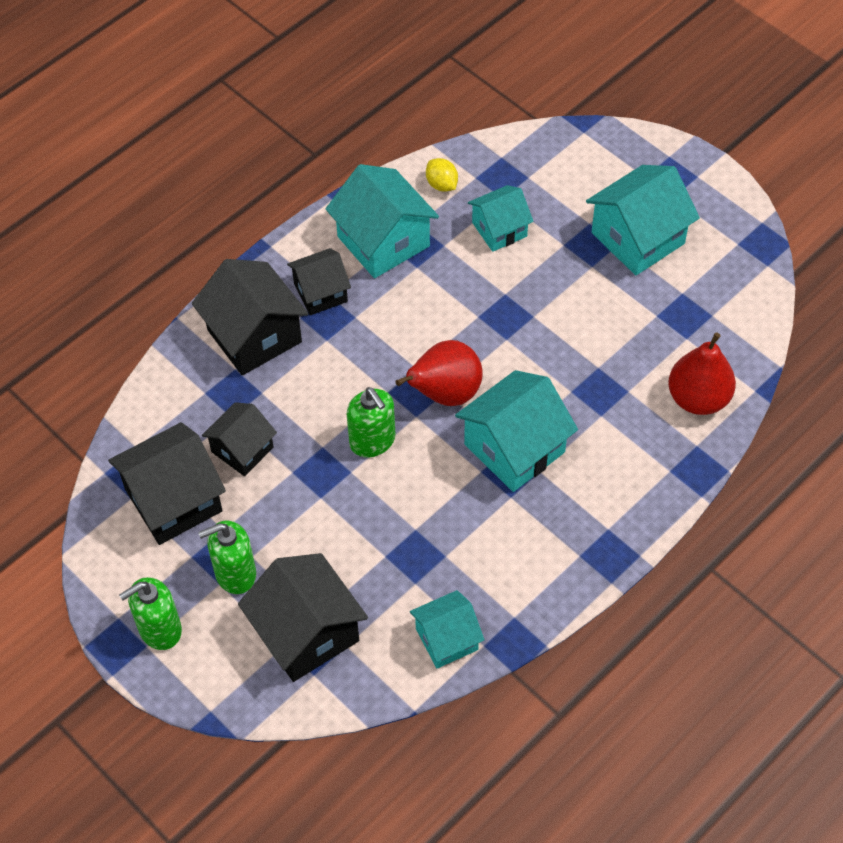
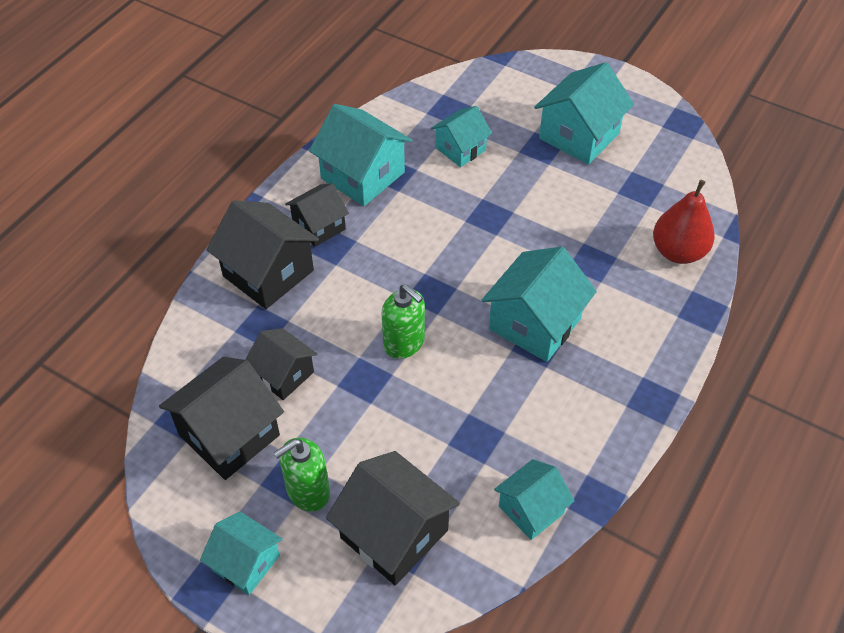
camera: 15 degrees left, 5 degrees down
green soap dispenser [119,577,182,650] -> turquoise house [200,512,282,595]
black house [202,402,277,476] -> black house turned 75 degrees counterclockwise [245,328,317,400]
red pear [396,340,483,406] -> none
yellow lemon [426,158,458,192] -> none

